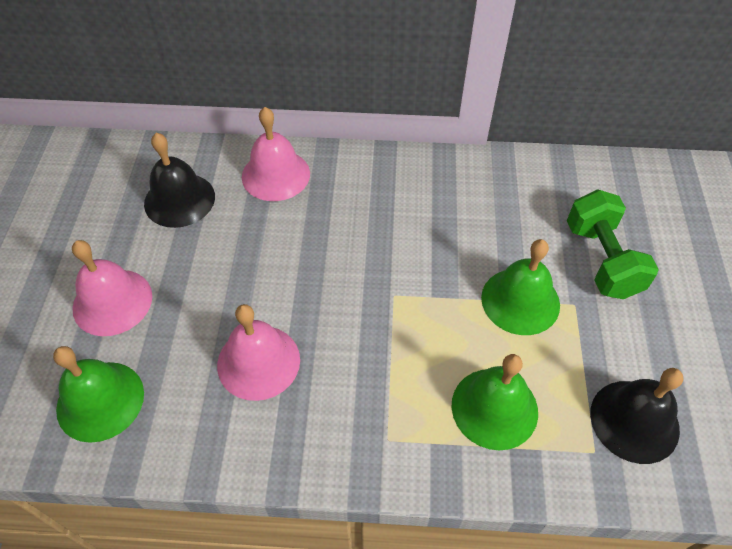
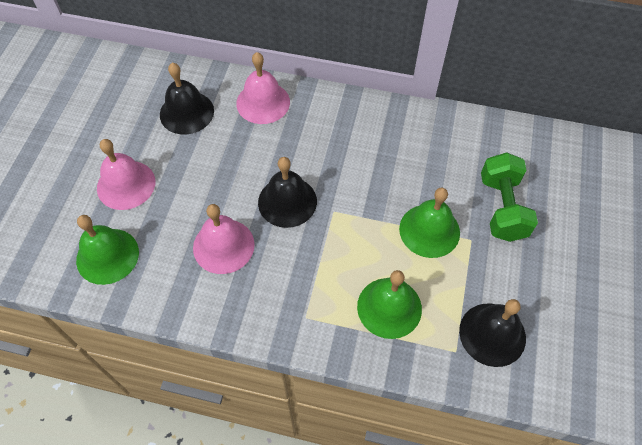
camera: 10 degrees right, 5 degrees up
none -> black bell [258,157,317,228]

